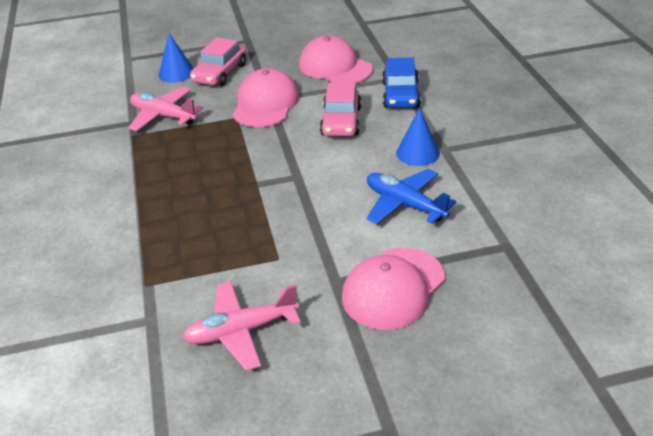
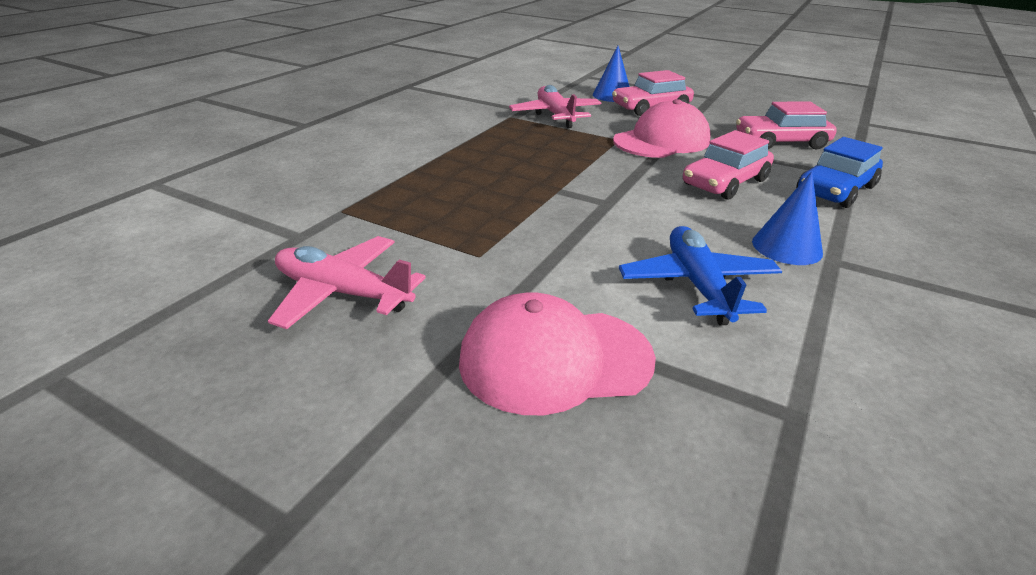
camera: 40 degrees right, 5 degrees down
pink cap [299,35,373,83] -> pink car [736,102,837,149]

